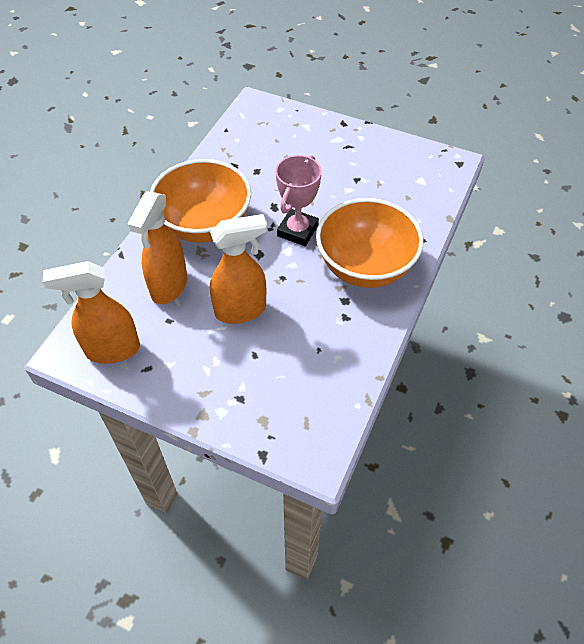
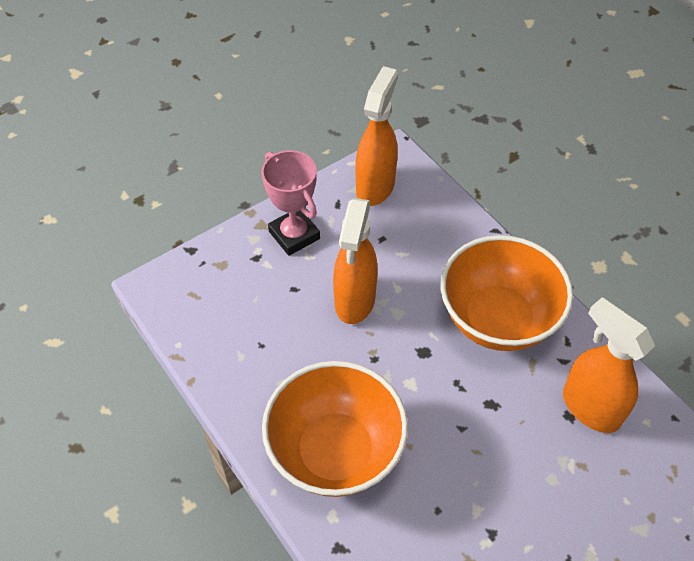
camera: 120 degrees right, 0 degrees up
orange spray bottle [127,191,187,304] -> orange spray bottle moved to [563,297,655,433]
pink trophy [275,155,322,246] -> pink trophy moved to [262,150,320,256]

